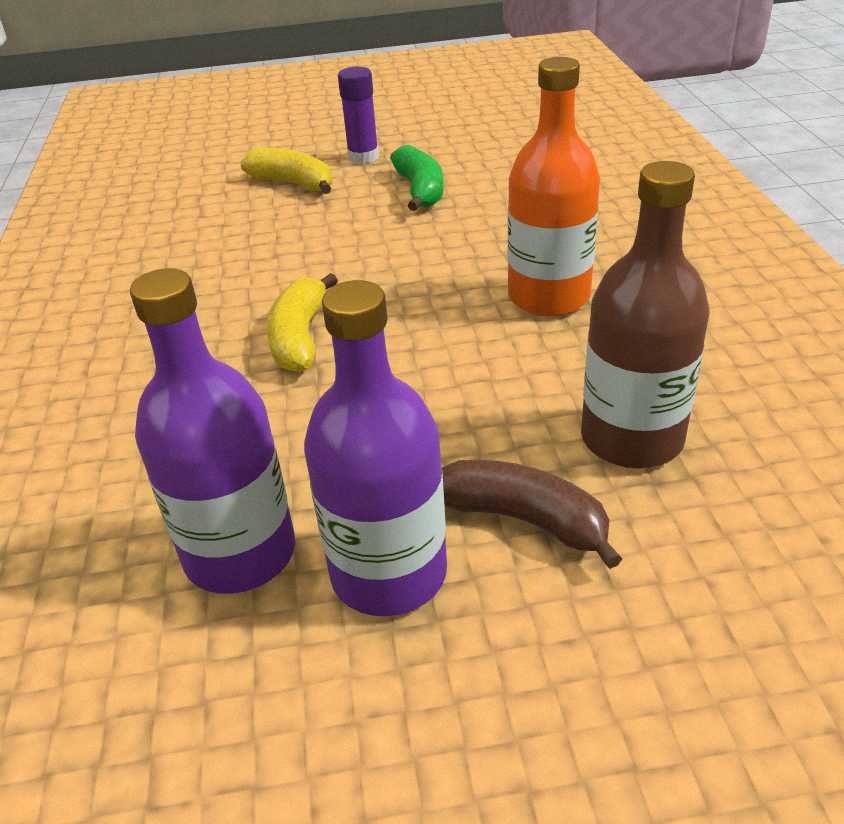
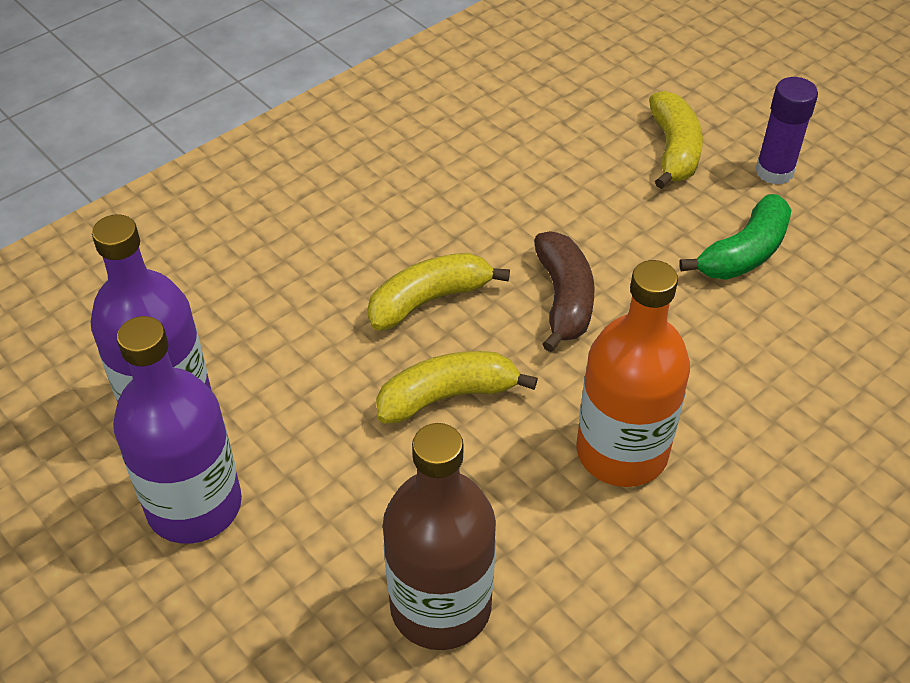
camera: 55 degrees right, 10 degrees up
brown banana [442,460,622,569] -> brown banana moved to [534,231,595,352]
none -> yellow banana [376,351,538,424]

